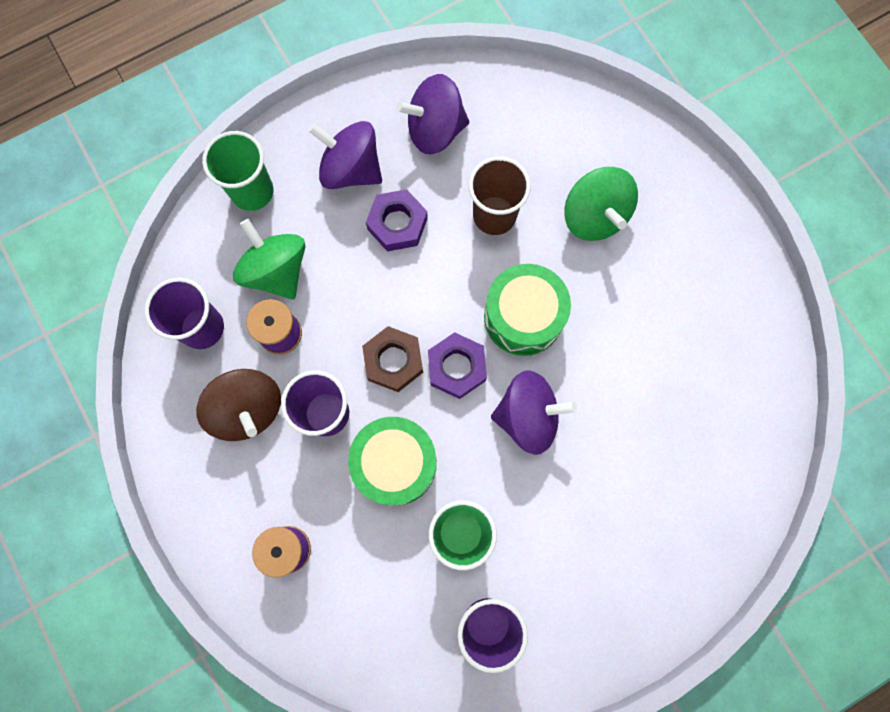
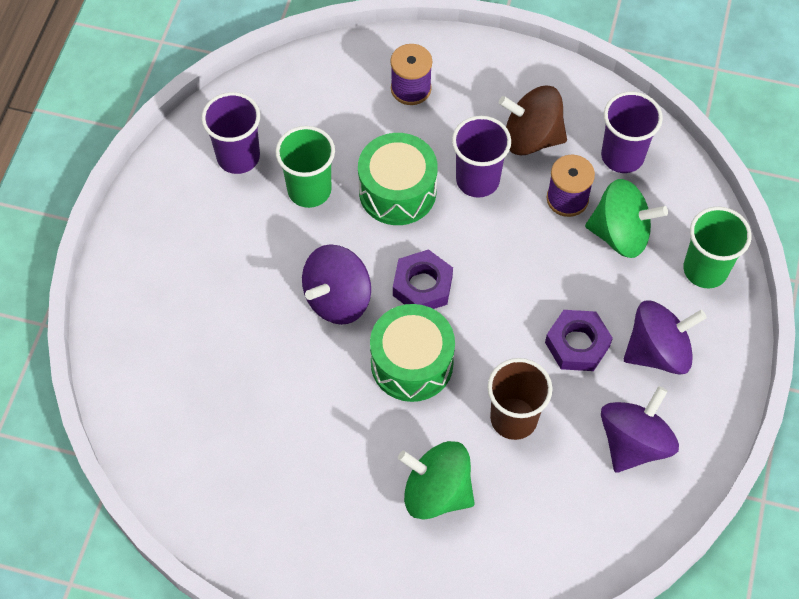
camera: 135 degrees right, 15 degrees down
brown nut [362,326,423,392] -> none

